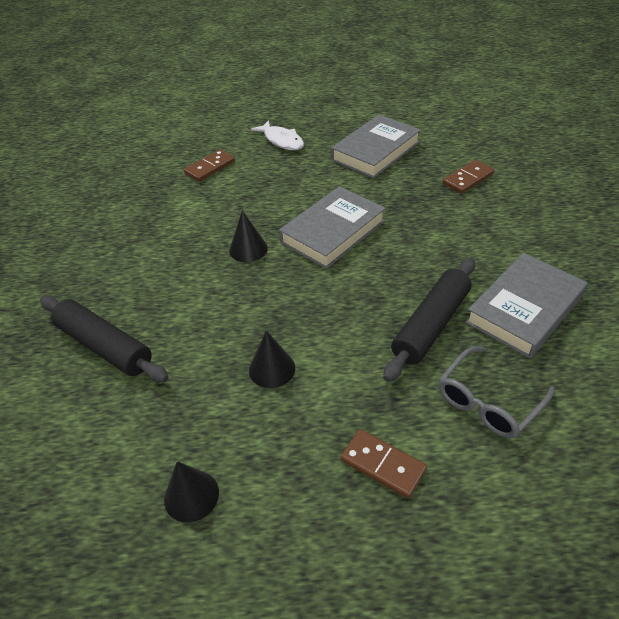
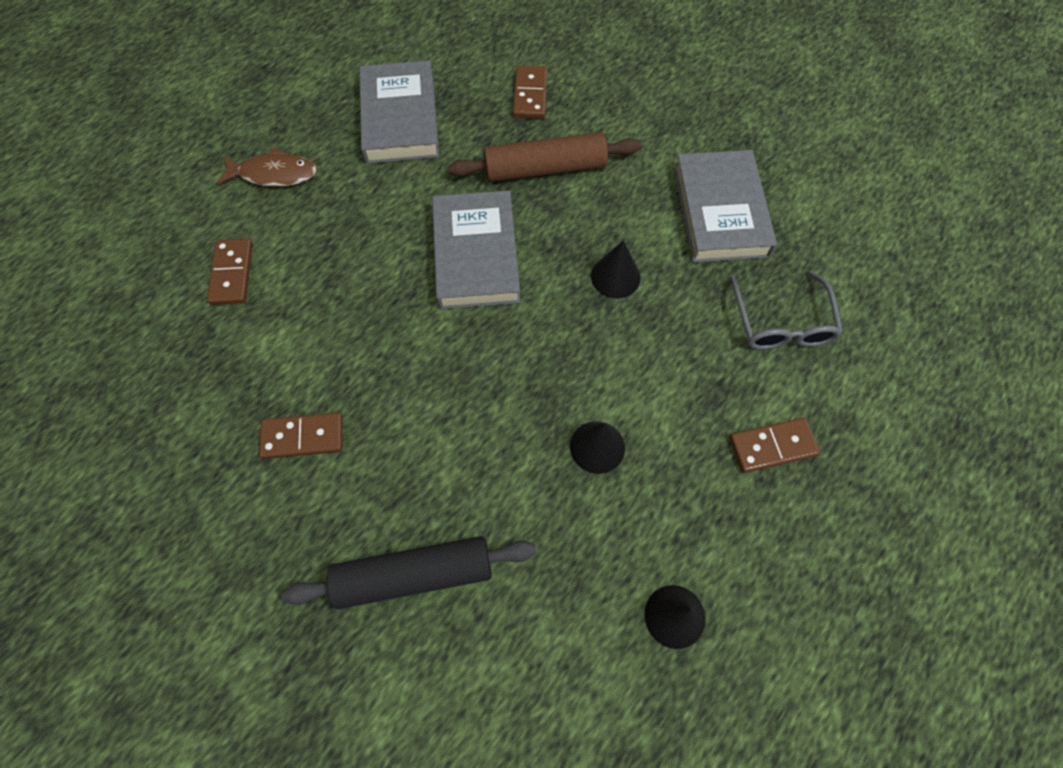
camera: 50 degrees left, 20 degrees up
black cone [229,211,268,262] -> black cone moved to [591,240,640,299]
white fish [251,120,304,150] -> brown fish [216,148,317,187]
black rolling pin [383,258,475,382] -> none
none -> brown domino [259,413,343,459]
none -> brown rolling pin [448,132,642,182]

